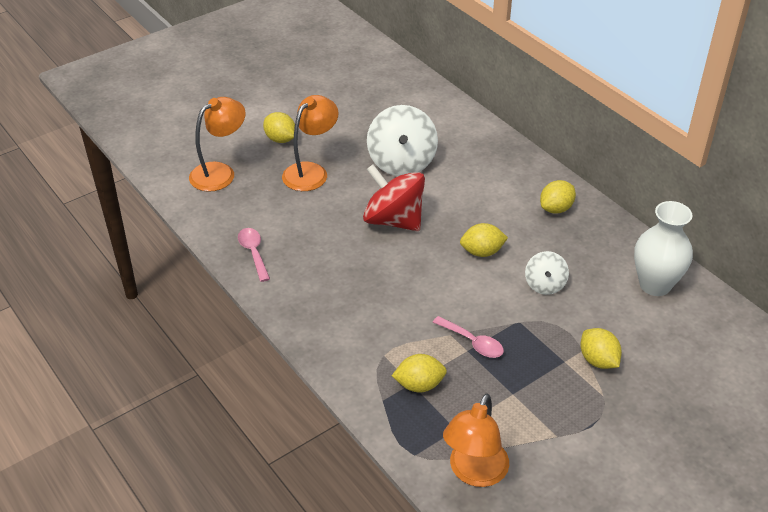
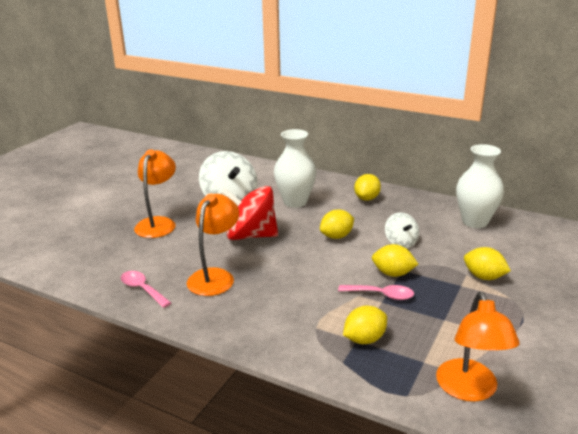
camera: 25 degrees left, 15 degrees down
orange lamp [189,97,246,192] -> orange lamp moved to [187,194,239,296]
yellow lemon [263,112,295,143] -> yellow lemon moved to [372,244,418,277]
none -> white vase [274,129,316,208]

